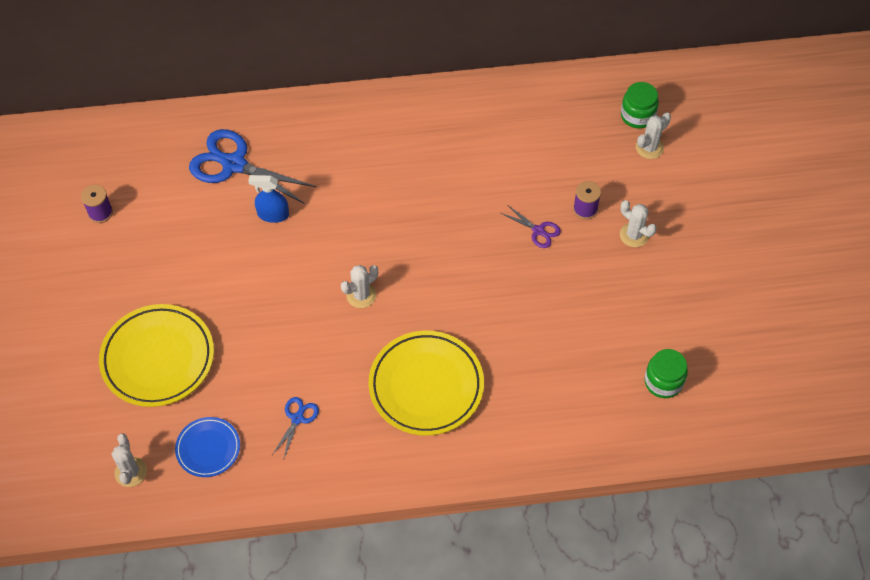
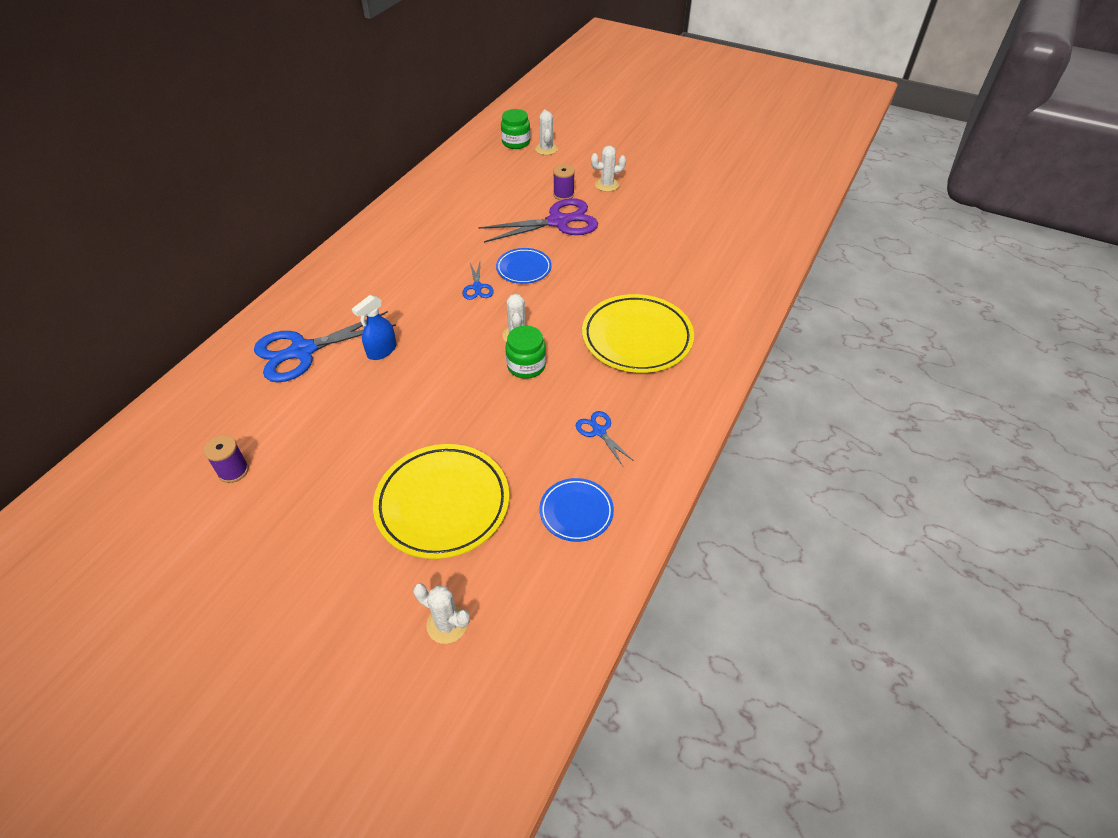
camera: 55 degrees left, 10 degrees down
white cactus [112,433,147,487] -> white cactus moved to [413,583,470,644]
purple scissors [501,206,561,248] -> purple scissors [478,198,598,243], size x2.11
green jar [645,349,688,398] -> green jar moved to [505,326,546,379]
none -> blue scissors [462,262,494,300]
none -> blue plate [496,248,552,284]

